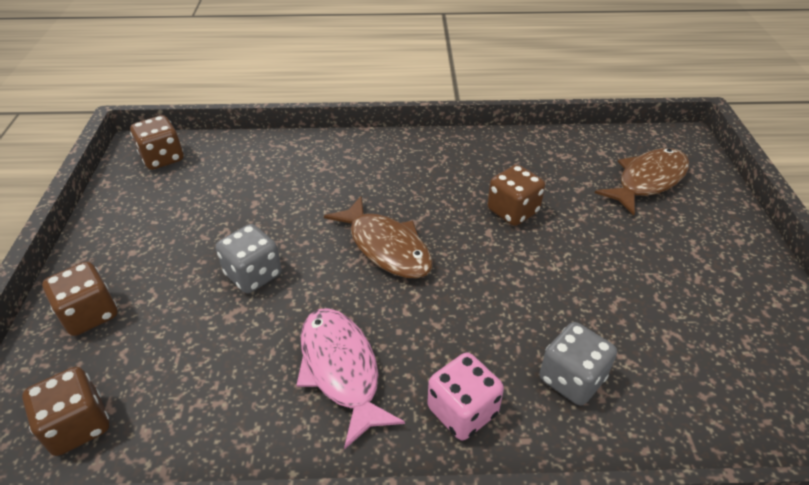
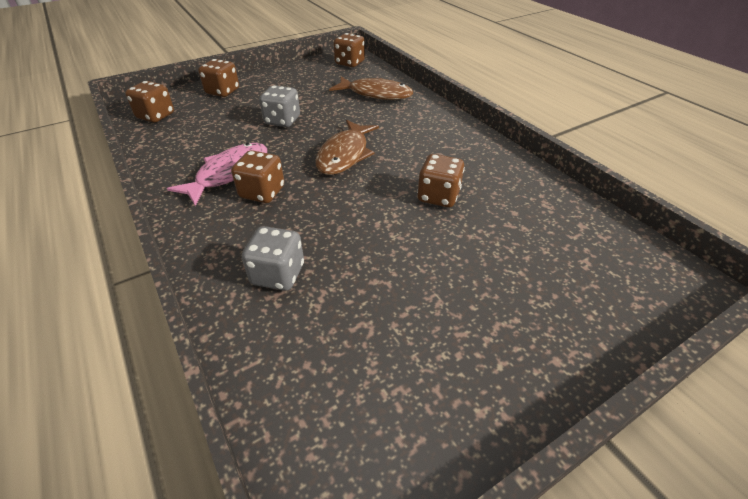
camera: 60 degrees right, 0 degrees up
pink dice [427,352,504,440] -> none
brown fish [595,148,689,216] -> brown fish moved to [329,76,413,100]
none -> brown dice [231,150,284,203]

